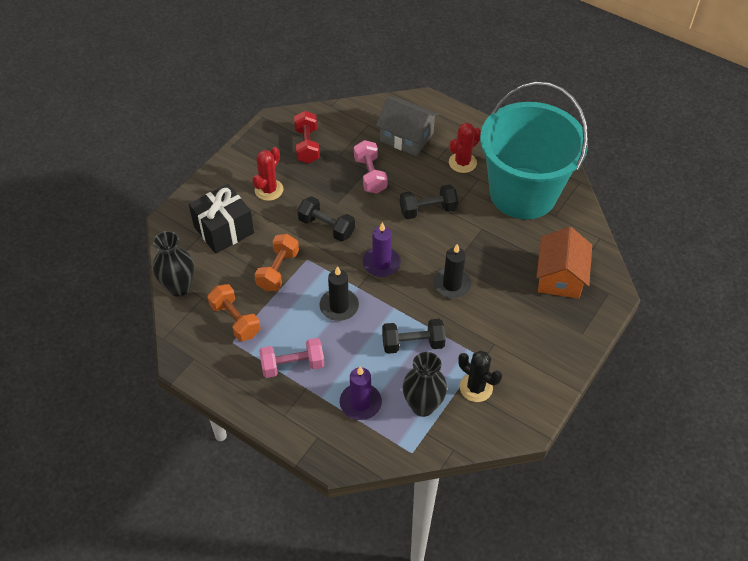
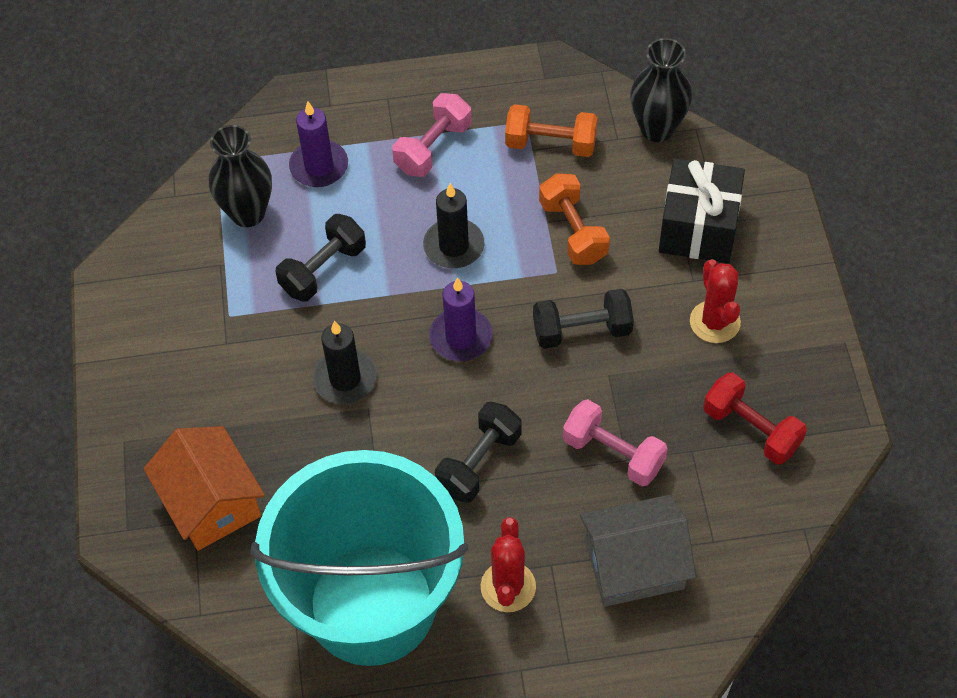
camera: 140 degrees right, 5 degrees up
black cactus [458,351,502,402] -> none

